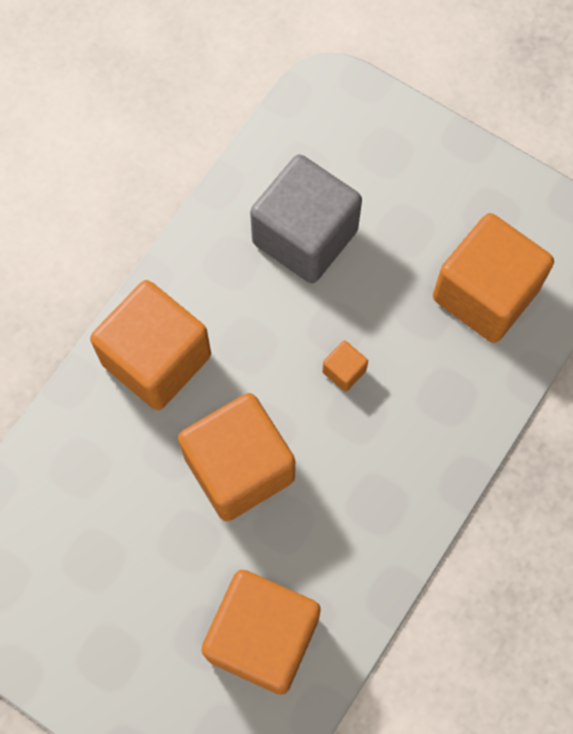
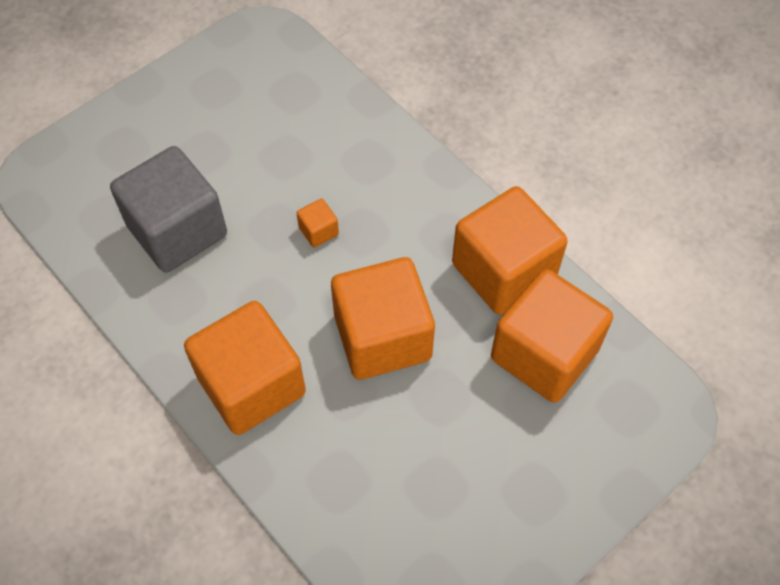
camera: 75 degrees left, 10 degrees down
orange cube [433,213,554,343] -> orange cube moved to [452,186,568,315]

